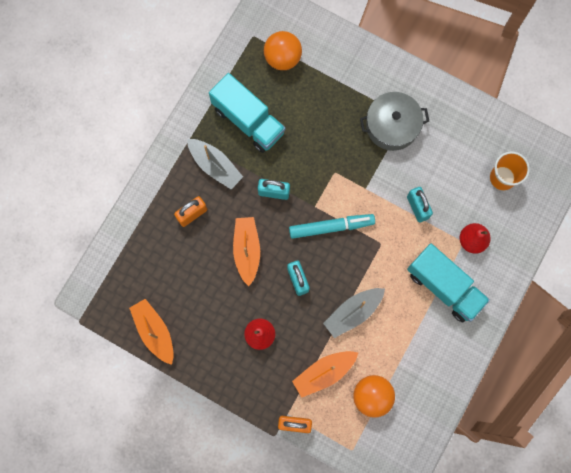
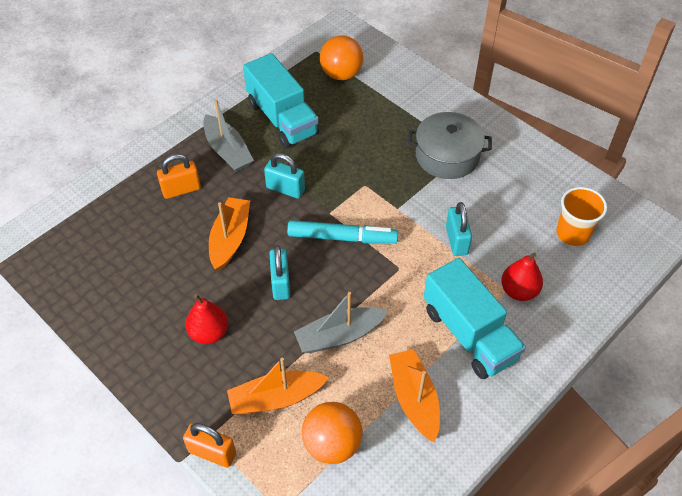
camera: 15 degrees right, 25 degrees down
orange boat [129,299,174,365] -> orange boat moved to [389,349,440,442]

